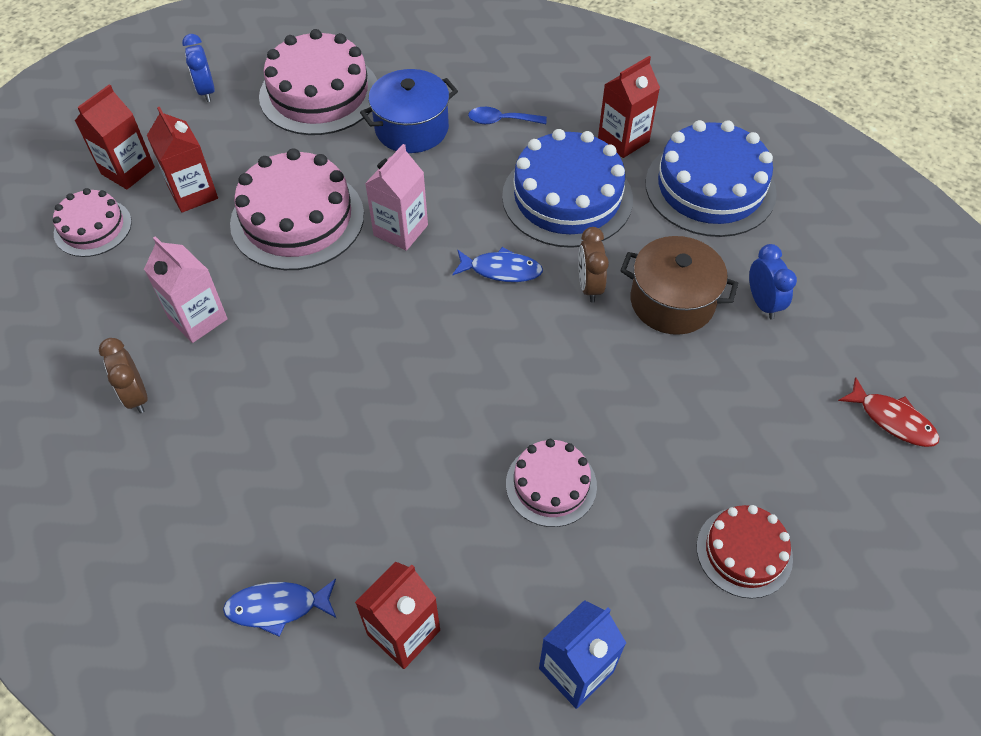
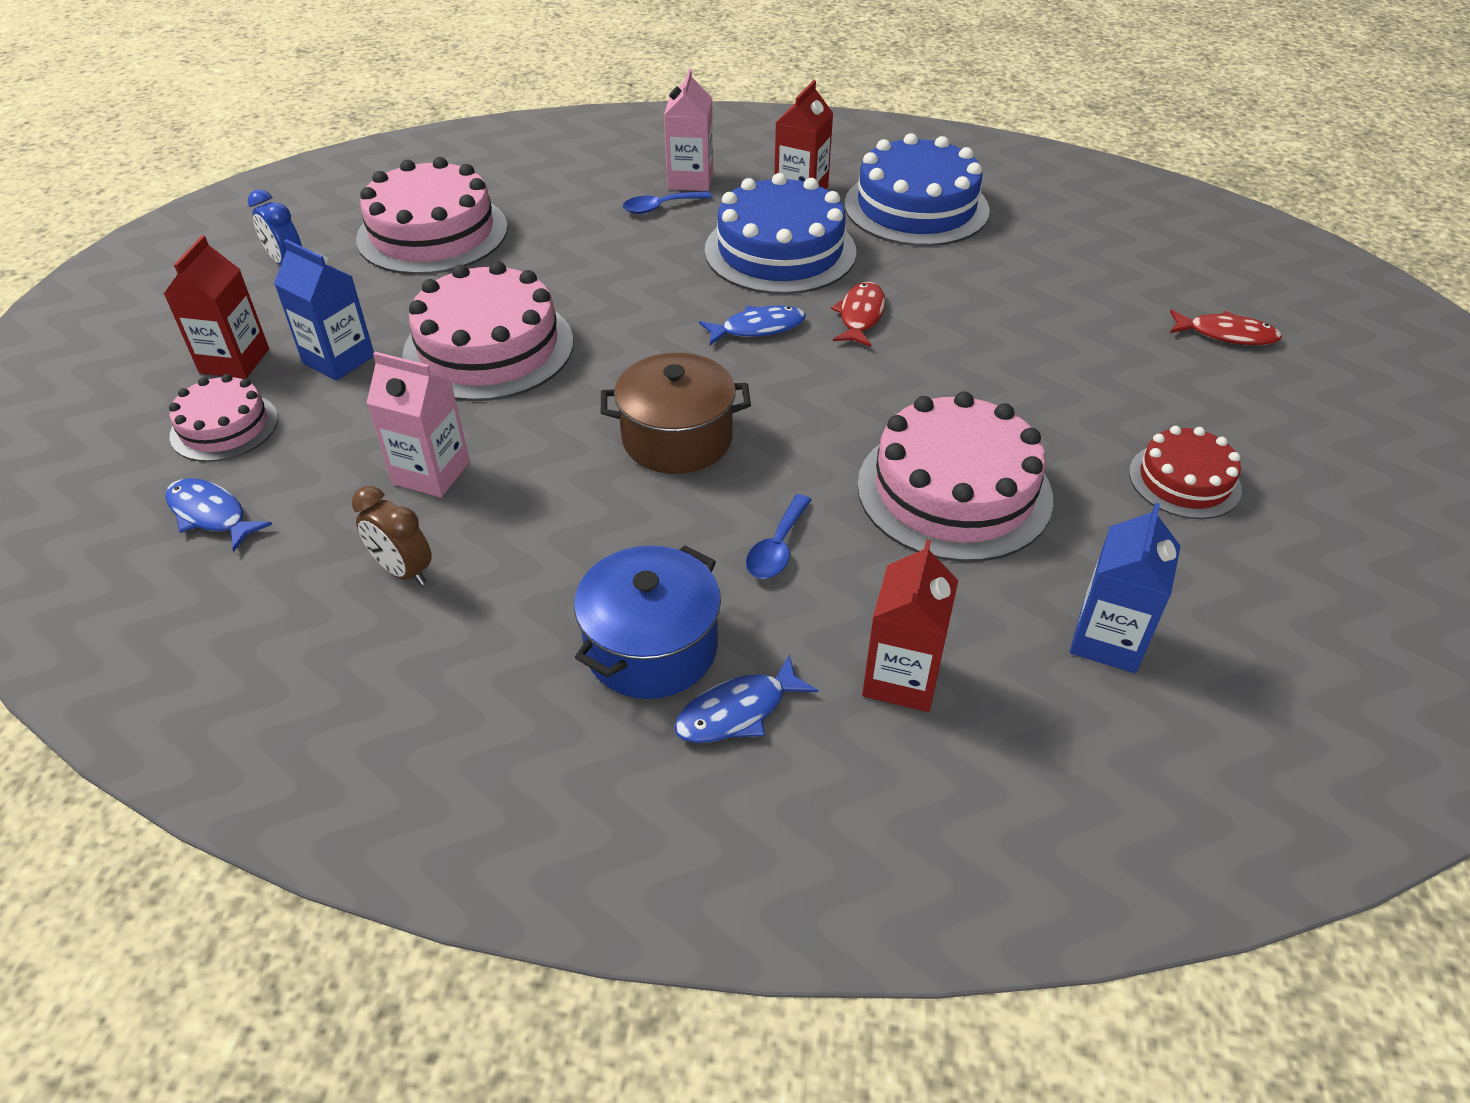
camera: 25 degrees left, 10 degrees down
red carton [147,107,218,213] -> blue carton [274,239,374,381]
blue pot [360,69,458,153] -> blue pot moved to [574,545,721,699]
pink carton [365,144,428,251] -> pink carton moved to [664,68,713,191]
pink cake [506,439,597,527] -> pink cake [857,392,1053,562], size x1.77
brown clock [578,227,609,303] -> red fish [831,282,886,347]
brown pot [620,236,738,335] -> brown pot moved to [601,353,751,474]
blue clock [749,244,797,319] -> none
none -> blue fish [165,478,272,552]
none -> blue spoon [746,494,811,579]

